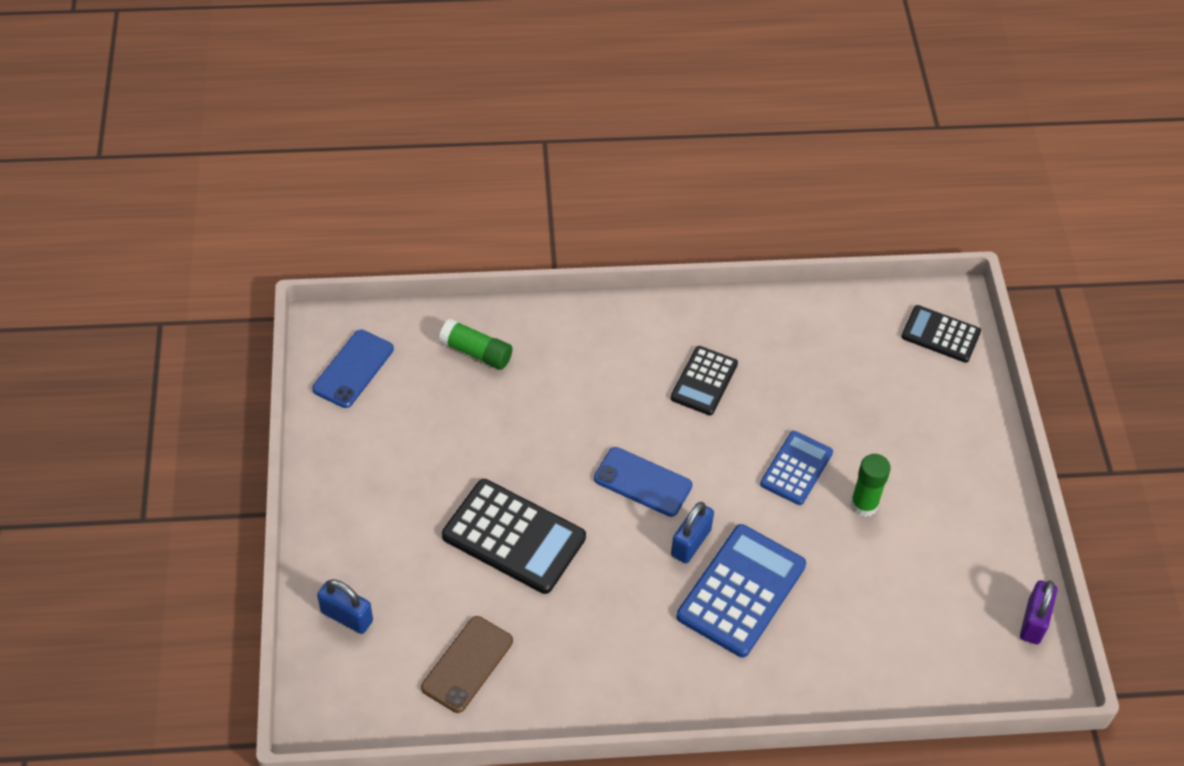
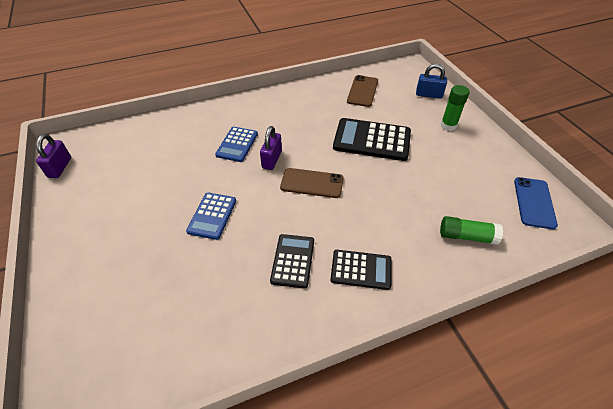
camera: 165 degrees right, 5 degrees down
blue phone [594,447,692,517] -> brown phone [280,168,344,198]
blue padlock [671,502,714,563] -> purple padlock [260,126,282,170]
blue calculator [676,524,806,657] -> blue calculator [215,127,258,162], size x0.61
green glue stick [850,454,891,517] -> green glue stick moved to [441,85,470,131]
black calculator [901,305,981,363] -> black calculator moved to [331,250,391,290]

